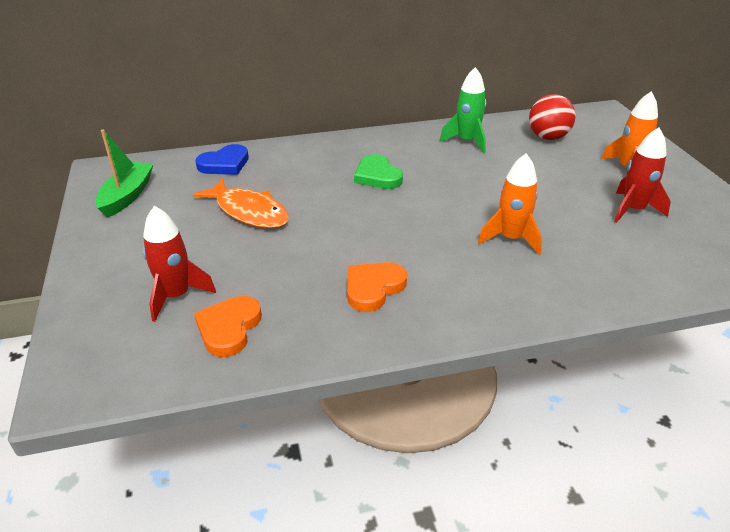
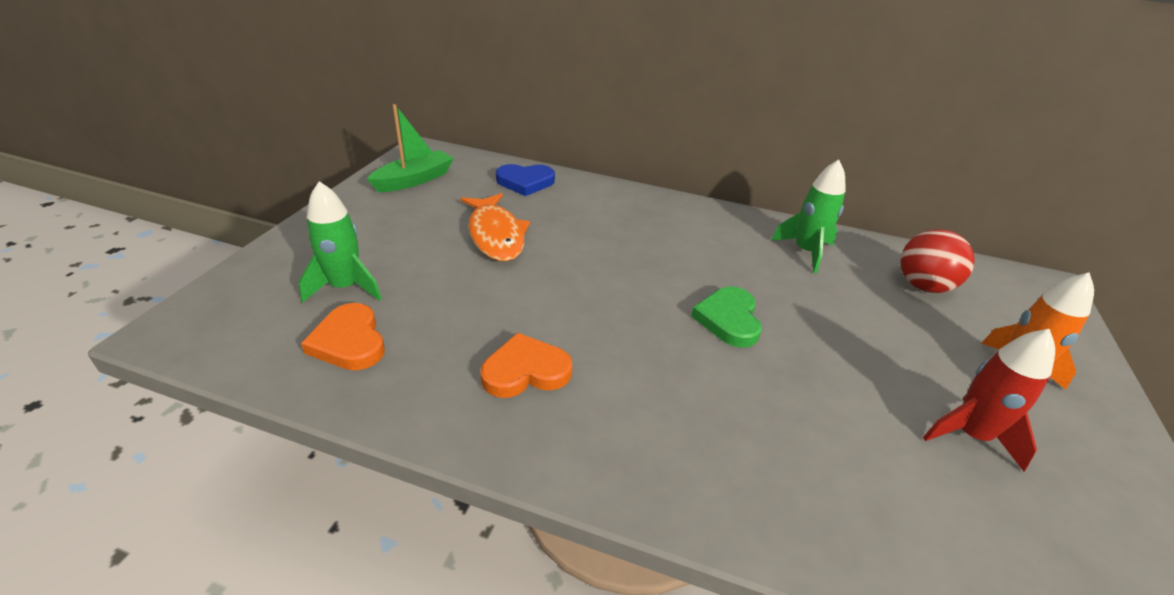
camera: 30 degrees right, 0 degrees up
red rocket [143,206,216,322] -> green rocket [299,181,382,303]
orange heart [194,296,262,357] -> orange heart turned 75 degrees counterclockwise [301,303,385,370]
green heart [354,154,403,189] -> green heart moved to [691,286,762,348]
orange rocket [478,153,542,255] -> none

